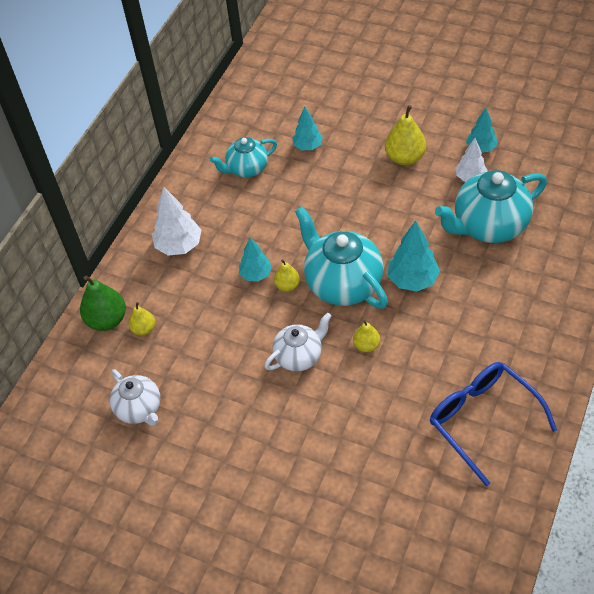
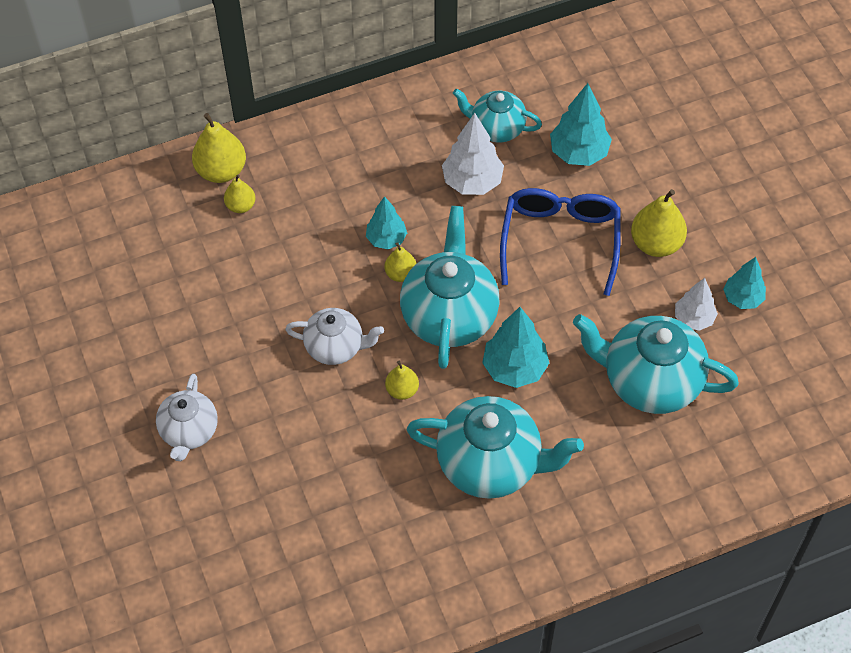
camera: 40 degrees right, 5 degrees up
green pear [80,275,126,331] -> yellow pear [192,113,246,183]
white teapot [110,369,160,426] -> white teapot moved to [156,374,218,461]
white tree [152,186,201,256] -> white tree moved to [442,113,504,195]
turquoise tree [292,107,323,150] -> turquoise tree [550,83,612,166], size x1.52
blue glasses [430,362,557,486] -> blue glasses moved to [500,188,621,296]
none -> turquoise teapot [407,396,584,499]

